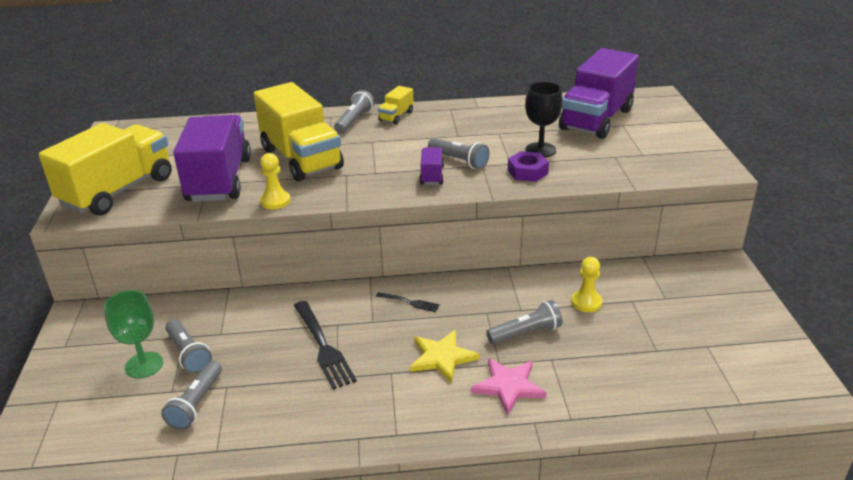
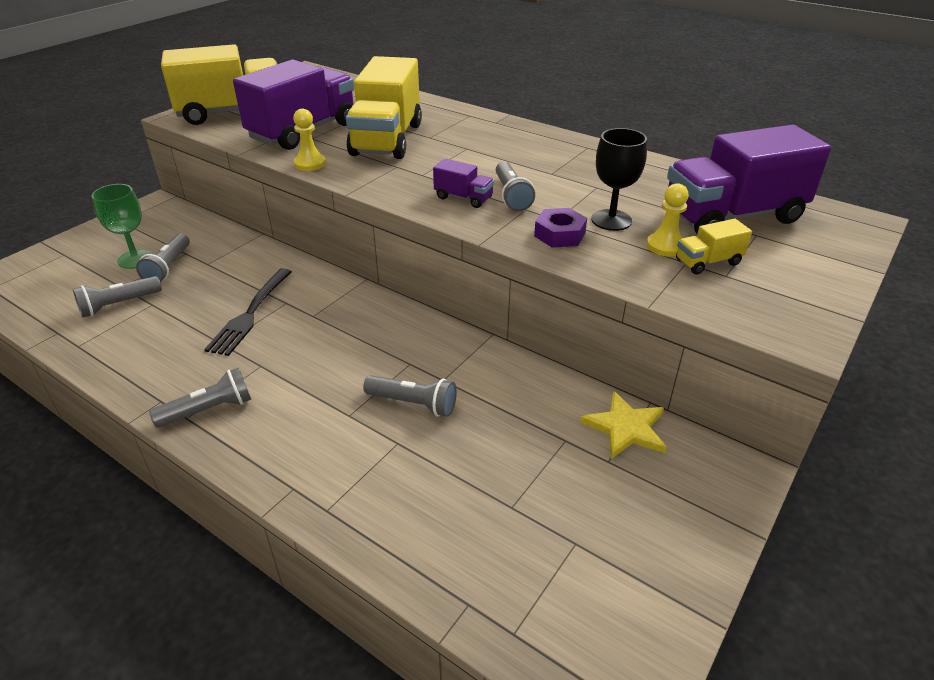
camera: 40 degrees right, 5 degrees up
grey flashlight [334,90,374,134] -> grey flashlight moved to [149,368,251,428]
black fork [376,292,440,312] -> none
yellow truck [378,86,414,124] -> yellow truck moved to [676,219,752,274]
yellow star [410,330,479,383] -> yellow star moved to [580,391,667,459]
purple truck [420,147,444,185] -> purple truck turned 75 degrees clockwise [433,159,494,208]
pink star [471,358,547,415] -> none
yellow pawn [571,257,602,312] -> yellow pawn moved to [647,183,689,257]

